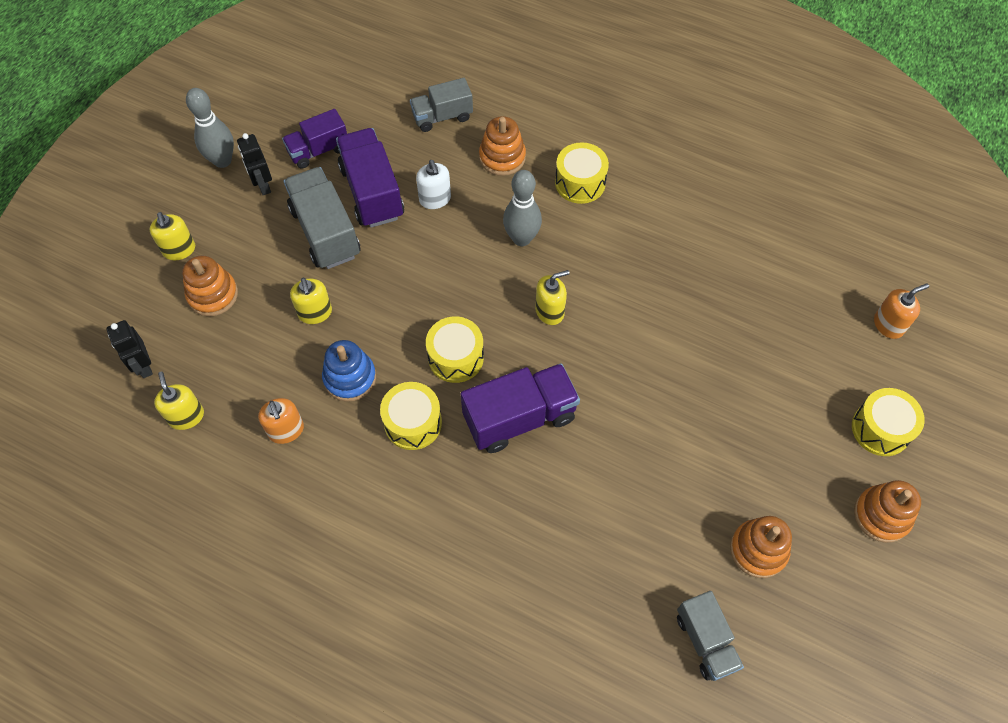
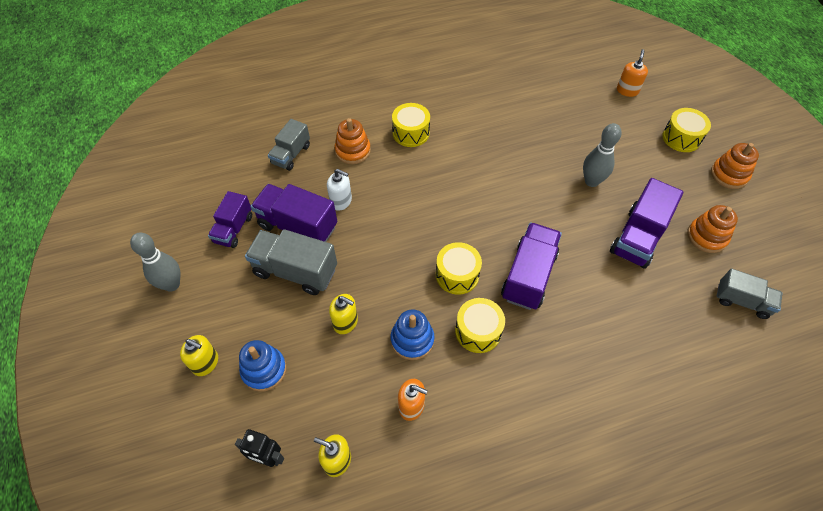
camera: 45 degrees left, 5 degrees down
orange stacking toy [182,255,238,316] -> blue stacking toy [239,340,287,392]
black robot [237,133,272,195] -> none
grey bowling pin [503,170,542,246] -> grey bowling pin moved to [583,123,622,187]
yellow soap dispenser [535,270,570,325] -> none
none -> purple truck [610,178,683,269]

